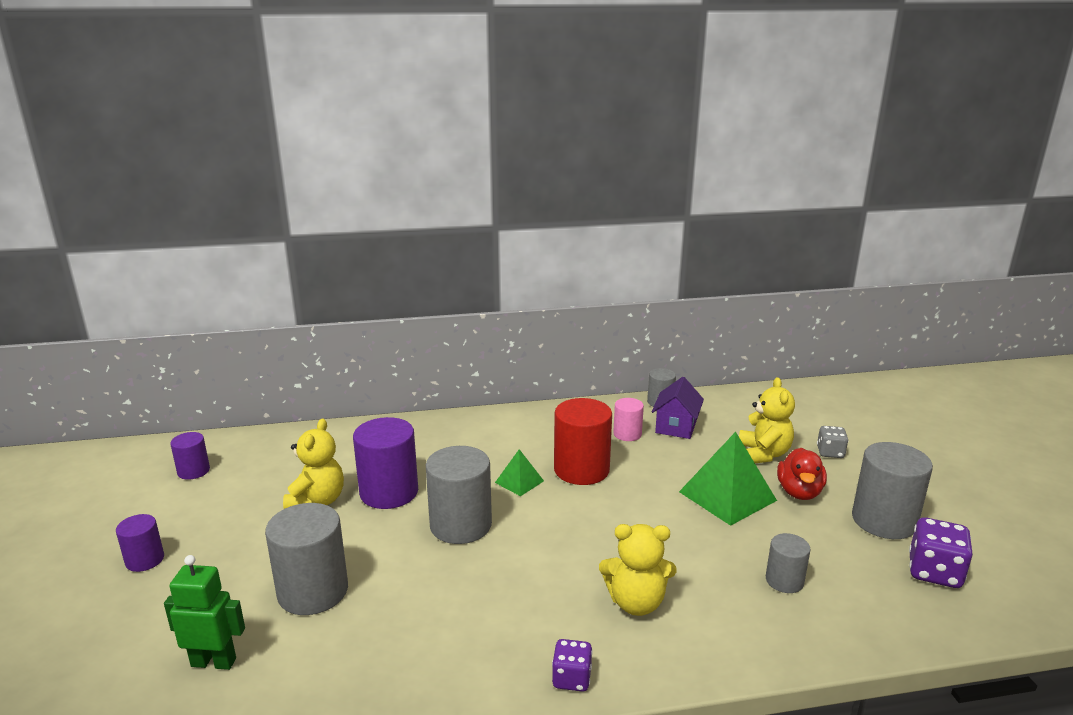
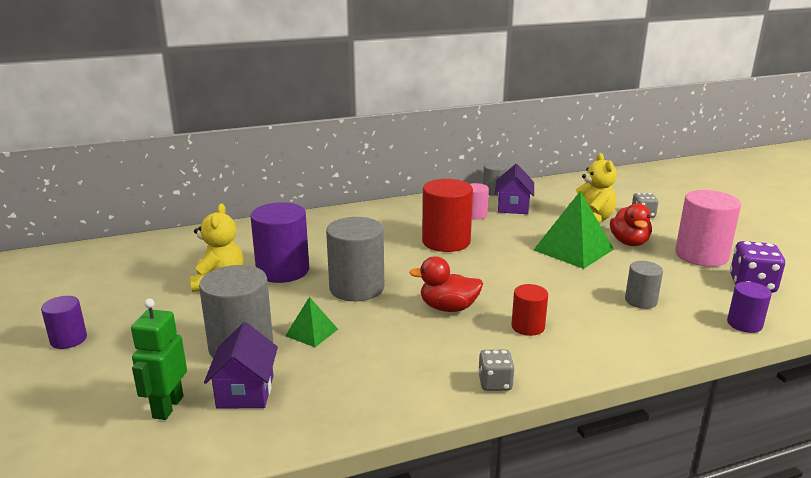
camera: 10 degrees left, 0 degrees up
green robot [164,555,245,670] -> green robot turned 75 degrees counterclockwise [131,298,187,420]
purple cylinder [170,432,210,480] -> purple cylinder moved to [727,282,772,333]
green pyramid [495,449,544,496] -> green pyramid moved to [285,297,338,347]
purple dice [552,639,593,692] -> grey dice [478,350,515,391]
yellow teddy bear [599,524,676,616] -> red cylinder [511,284,548,336]
grey cylinder [852,442,933,539] -> pink cylinder [675,190,741,267]
none -> purple house [204,322,278,409]
none -> red duck [409,256,483,312]

